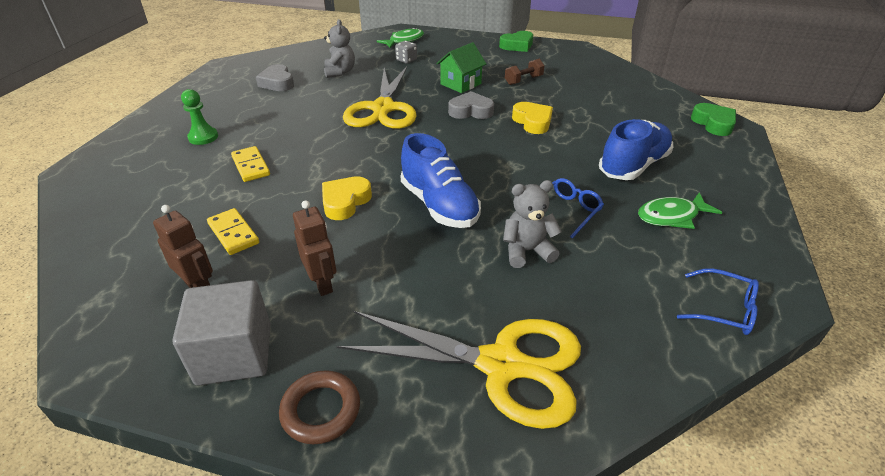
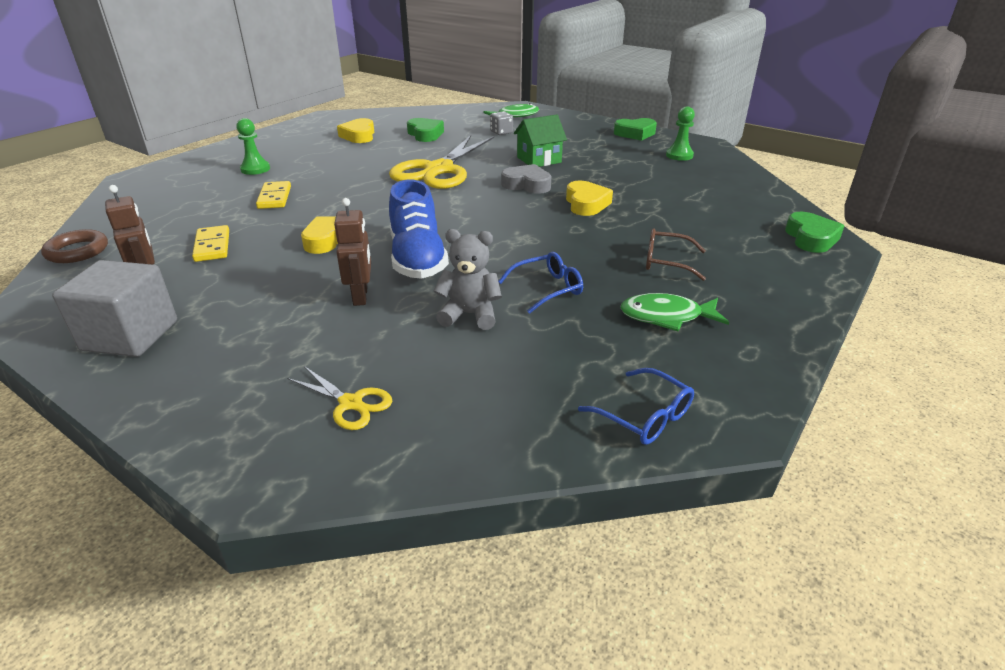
camera: 20 degrees right, 5 degrees down
grey heart [256,64,294,91] -> yellow heart [337,118,374,143]
brown ring [279,370,360,444] -> brown ring moved to [41,229,108,263]
brown robot [293,200,336,296] -> brown robot moved to [334,198,371,306]
grey teddy bear [324,19,355,78] -> green heart [407,118,444,142]
yellow scissors [337,311,581,429] -> yellow scissors [287,366,392,430], size x0.44
brown dumbbell [505,59,545,85] -> none
blue shoe [599,119,673,180] -> brown glasses [646,228,706,281]
none -> green pawn [666,106,695,161]

